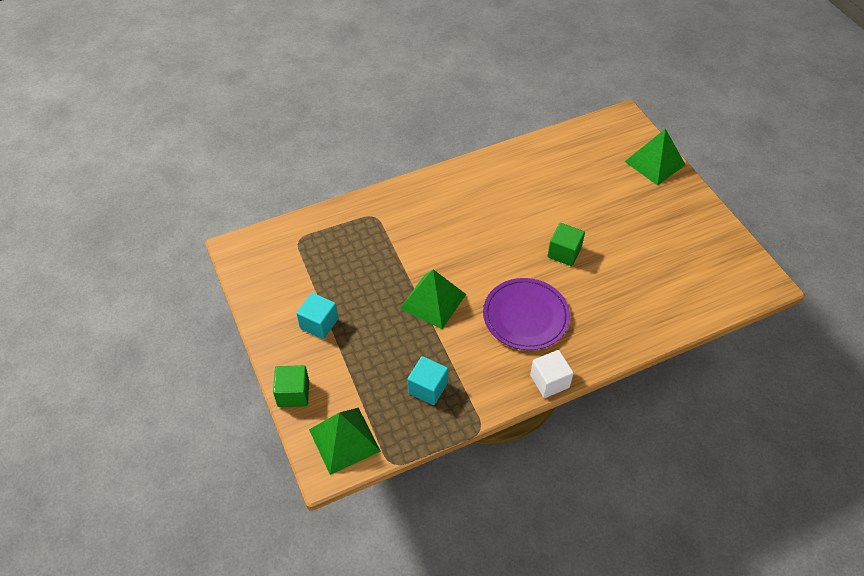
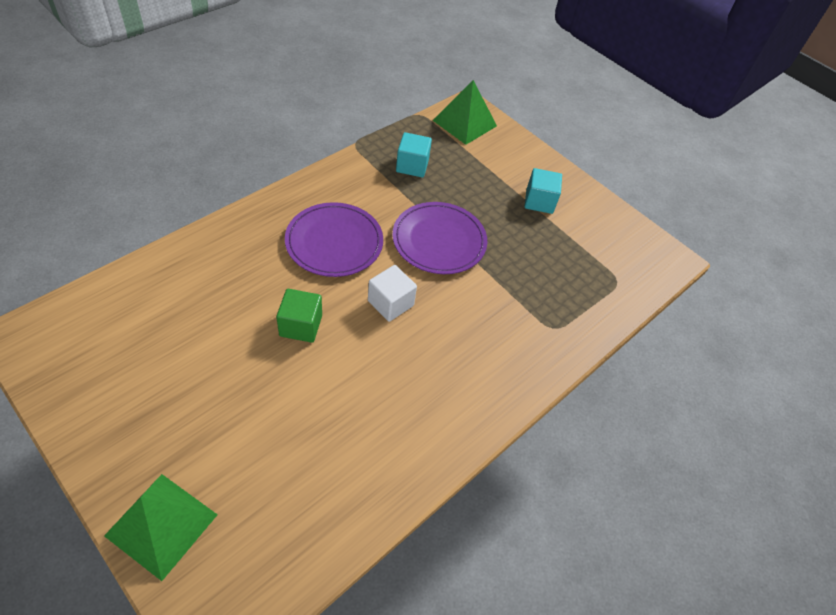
camera: 155 degrees right, 0 degrees up
green cube [273,365,309,407] -> none
green pyramid [400,269,466,329] -> purple plate [392,202,488,274]
white cube [530,350,574,398] -> white cube moved to [368,265,417,322]

